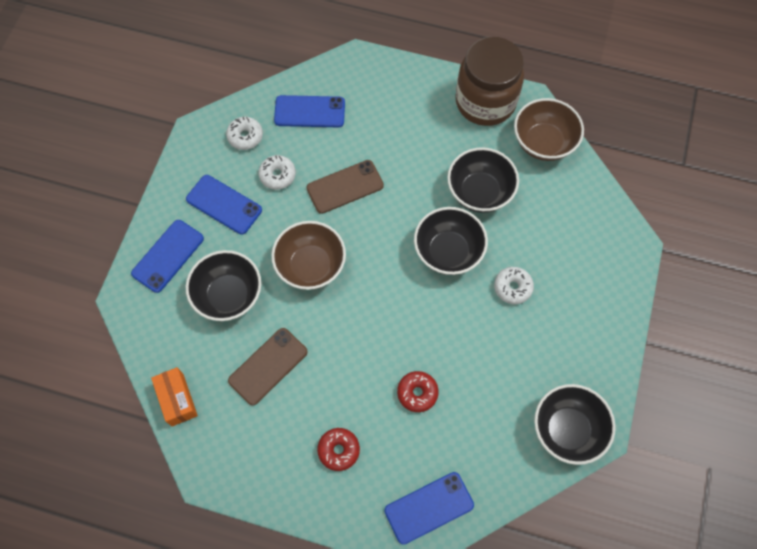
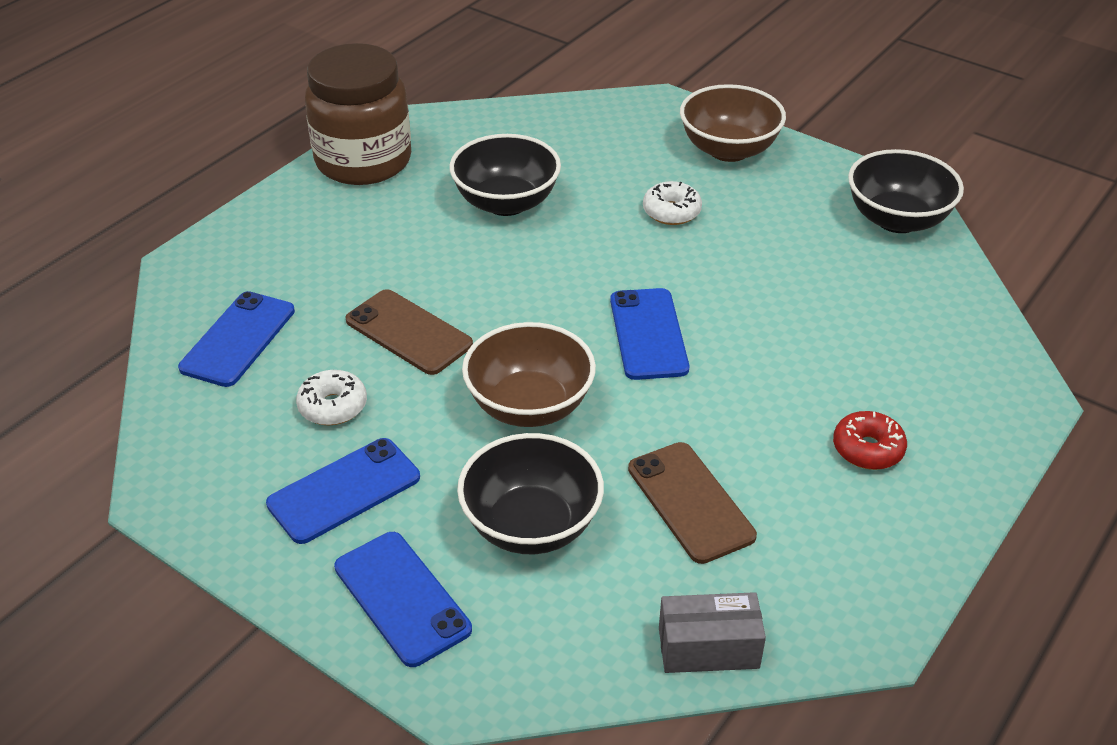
camera: 70 degrees left, 25 degrees down
orange box [151,367,198,427] -> grey box [659,592,766,673]
white donut [226,117,263,150] -> none
brown phone [307,160,384,214] -> brown phone turned 45 degrees counterclockwise [345,289,473,375]
blue phone [384,472,474,545] -> blue phone moved to [610,288,689,380]
red donut [397,371,439,412] -> none
black bowl [414,207,488,275] -> none
brown bowl [514,98,584,161] -> brown bowl moved to [680,84,786,162]

